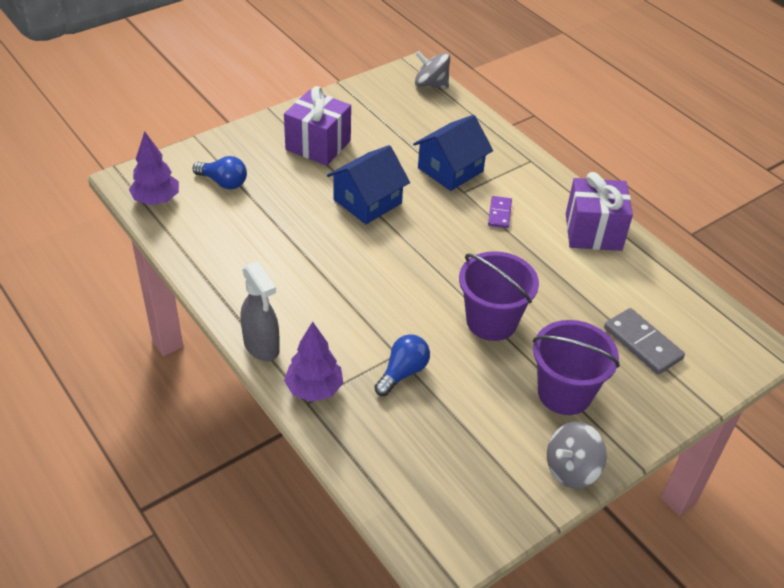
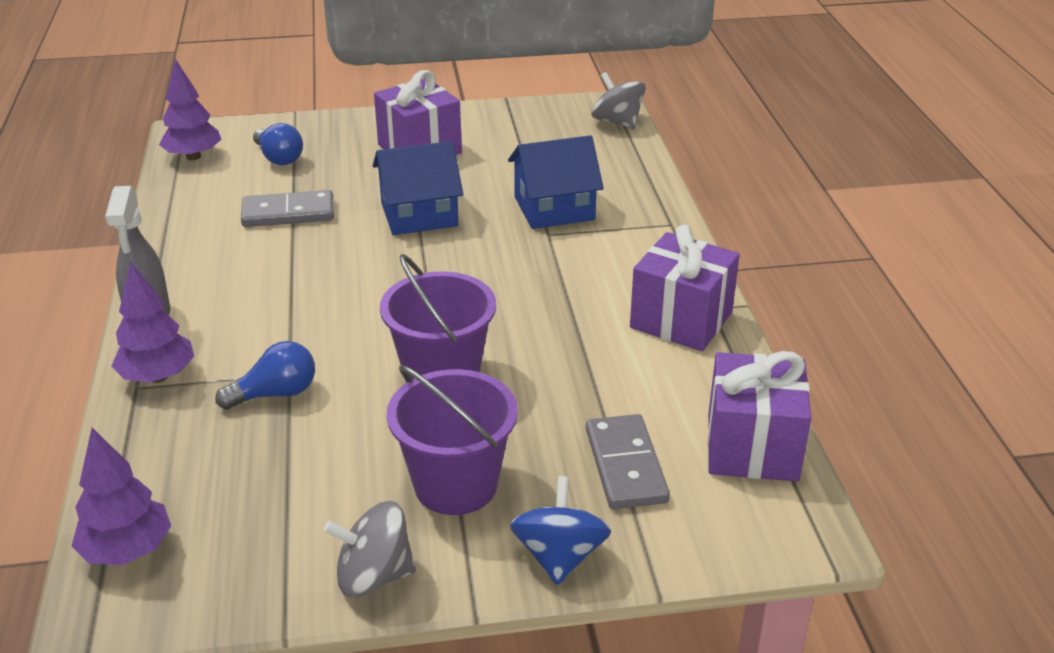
camera: 30 degrees right, 10 degrees down
purple domino [488,196,512,228] -> none
none -> purple tree [72,428,171,565]
none -> grey domino [241,190,334,227]
none -> blue spinning top [510,476,611,585]
none -> purple gift [707,351,811,482]

